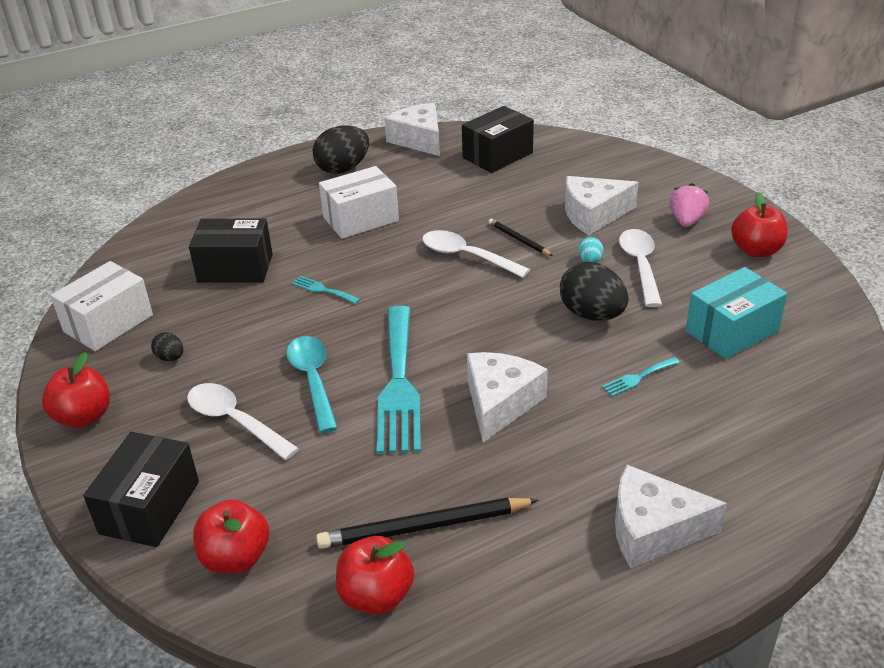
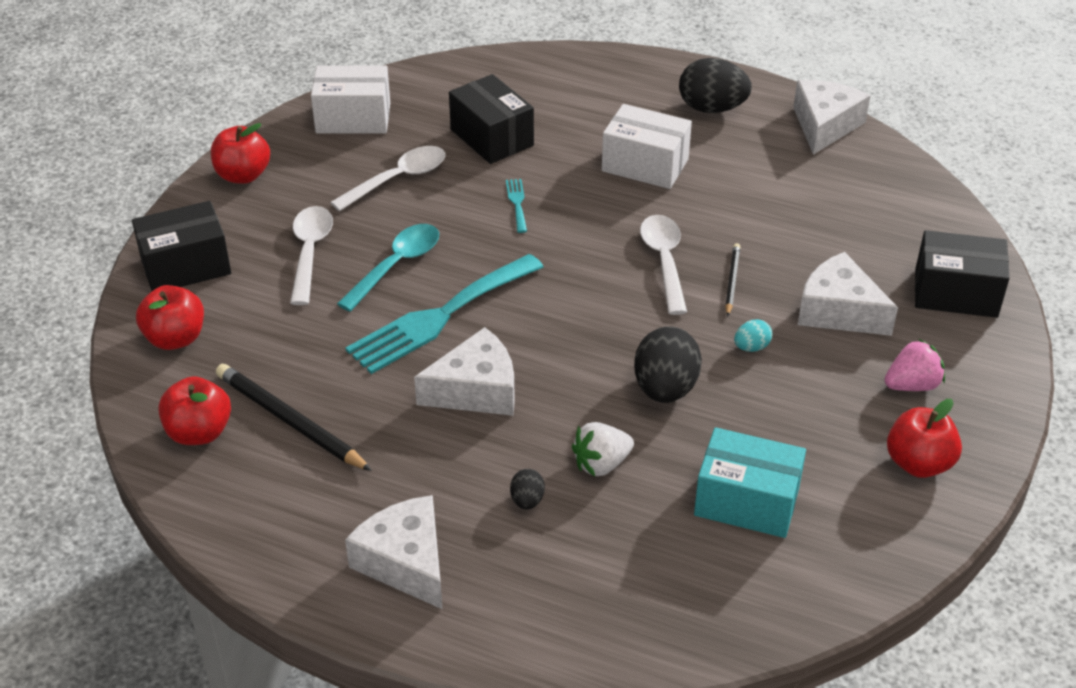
camera: 50 degrees right, 5 degrees up
black egg [151,332,183,361] -> black egg moved to [510,469,545,509]
black box [462,106,534,173] -> black box moved to [915,230,1010,318]
turquoise fork [602,357,680,397] -> white strawberry [572,422,634,476]
white spoon [619,229,662,307] -> white spoon moved to [330,146,446,211]

